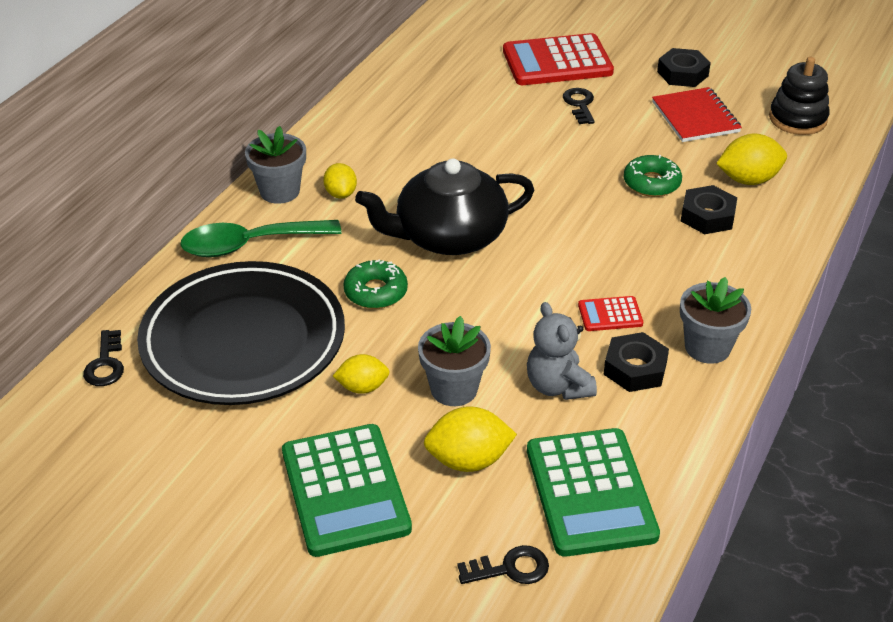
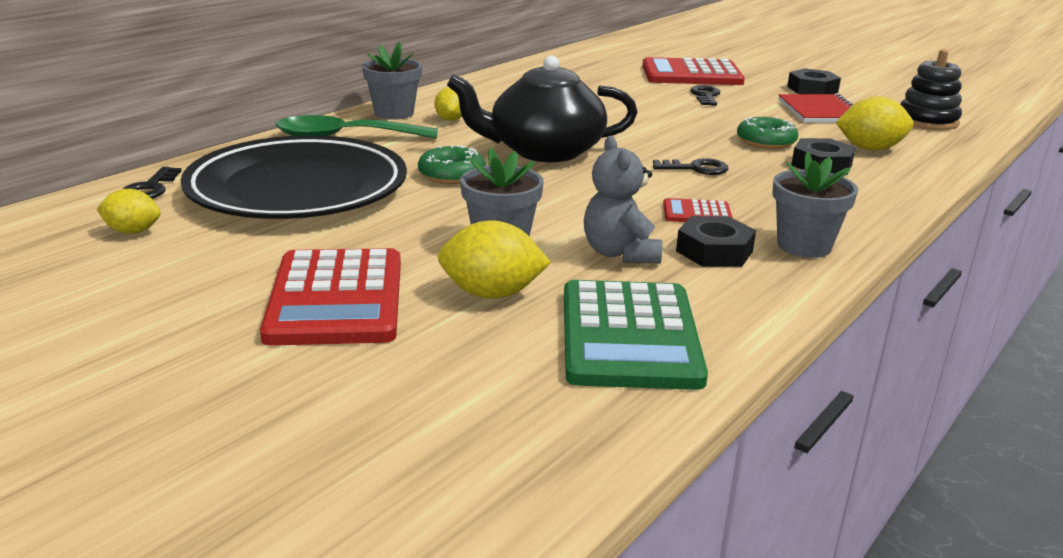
camera: 10 degrees right, 15 degrees down
green calculator [282,424,412,557] -> red calculator [260,248,401,346]
yellow lemon [333,354,390,394] -> yellow lemon moved to [97,189,161,234]
black key [457,545,549,584] -> black key moved to [653,158,728,175]

